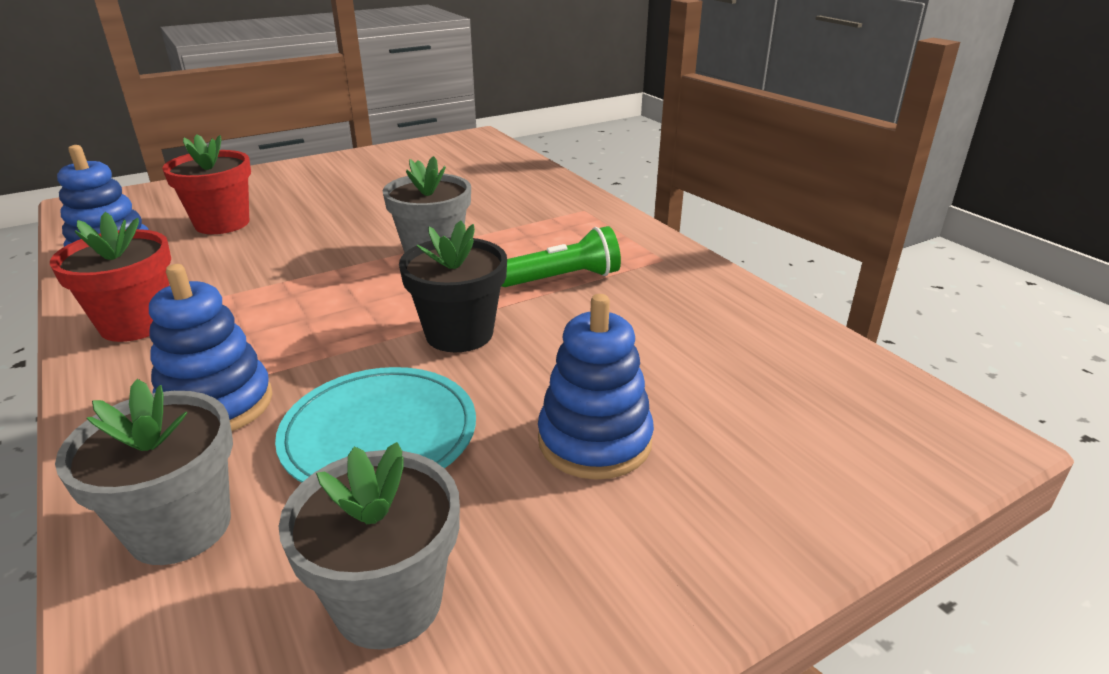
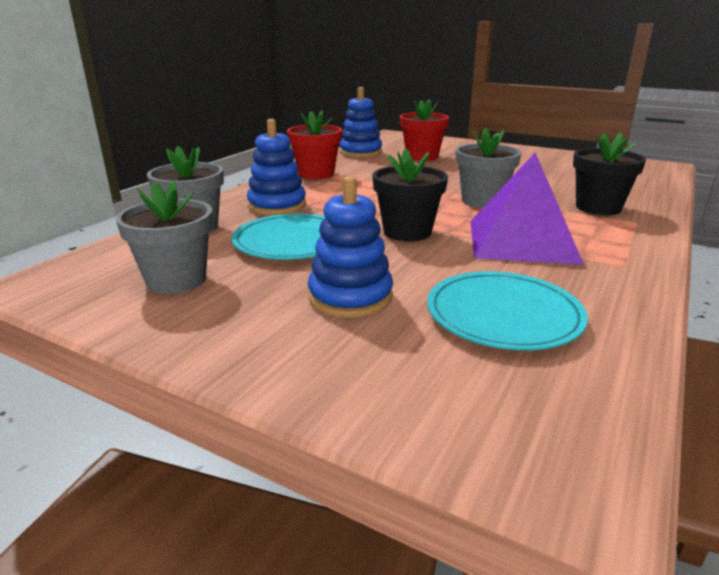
camera: 60 degrees right, 5 degrees down
green flashlight [501,226,621,287] -> purple pyramid [470,152,584,265]
none -> turquoise plate [427,271,588,350]
none -> black flower pot [573,133,646,215]

